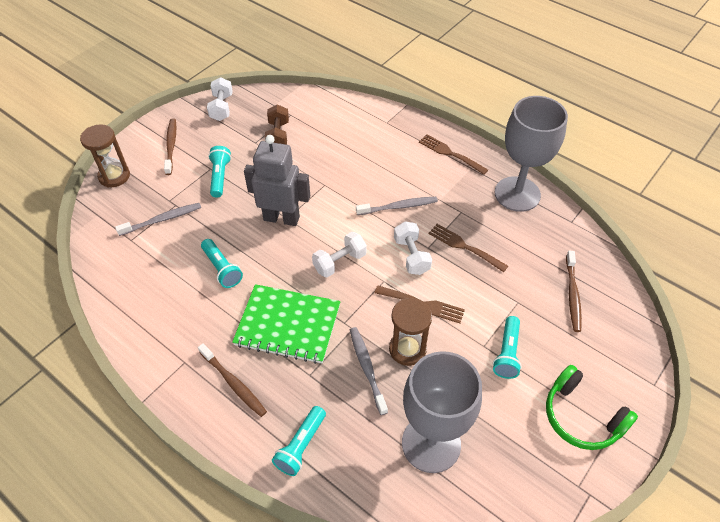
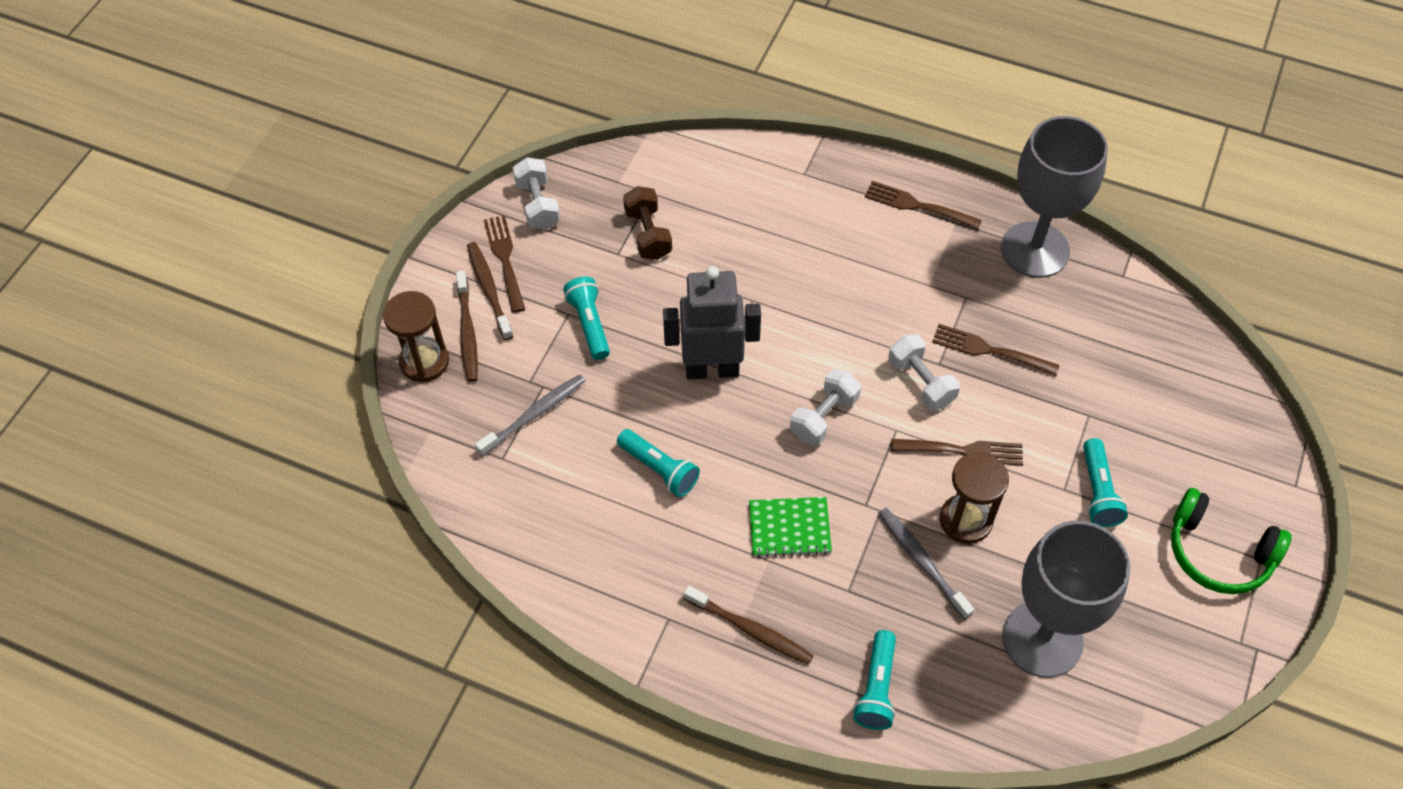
camera: 15 degrees left, 5 degrees up
green notebook [232,284,341,364] -> green notebook [749,497,832,558], size x0.59
grey toothbrush [356,197,438,215] -> none
brown toothbrush [566,251,582,332] -> brown toothbrush moved to [456,270,478,382]
none -> brown fork [484,215,525,313]

